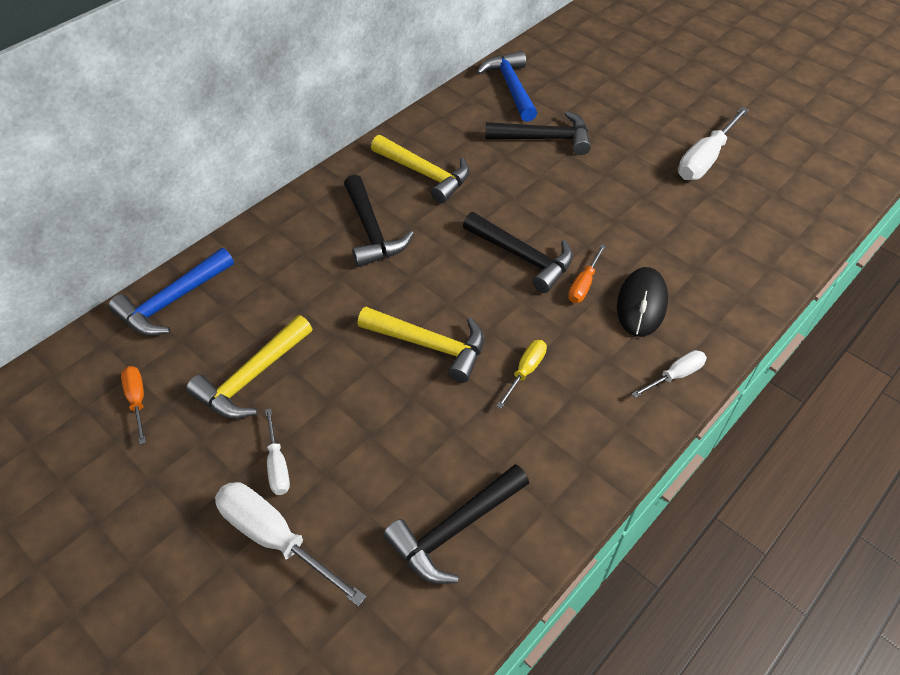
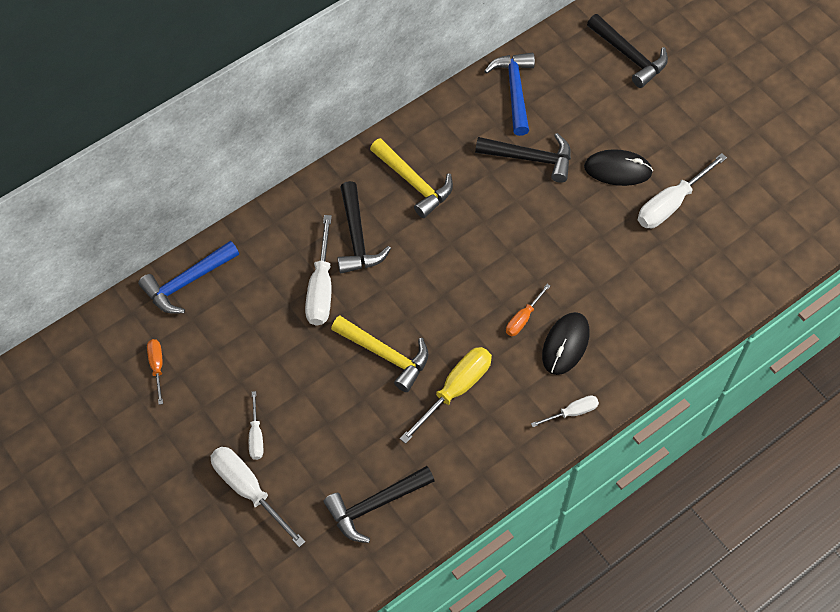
camera: 10 degrees right, 10 degrees up
yellow hammer [186,315,312,419] -> none
black hammer [463,212,573,293] -> black hammer moved to [587,14,668,88]
yellow screwdriver [496,340,547,409] -> yellow screwdriver [400,347,492,444], size x1.79
none -> white screwdriver [305,215,332,326]
none -> black mouse [584,149,653,186]

